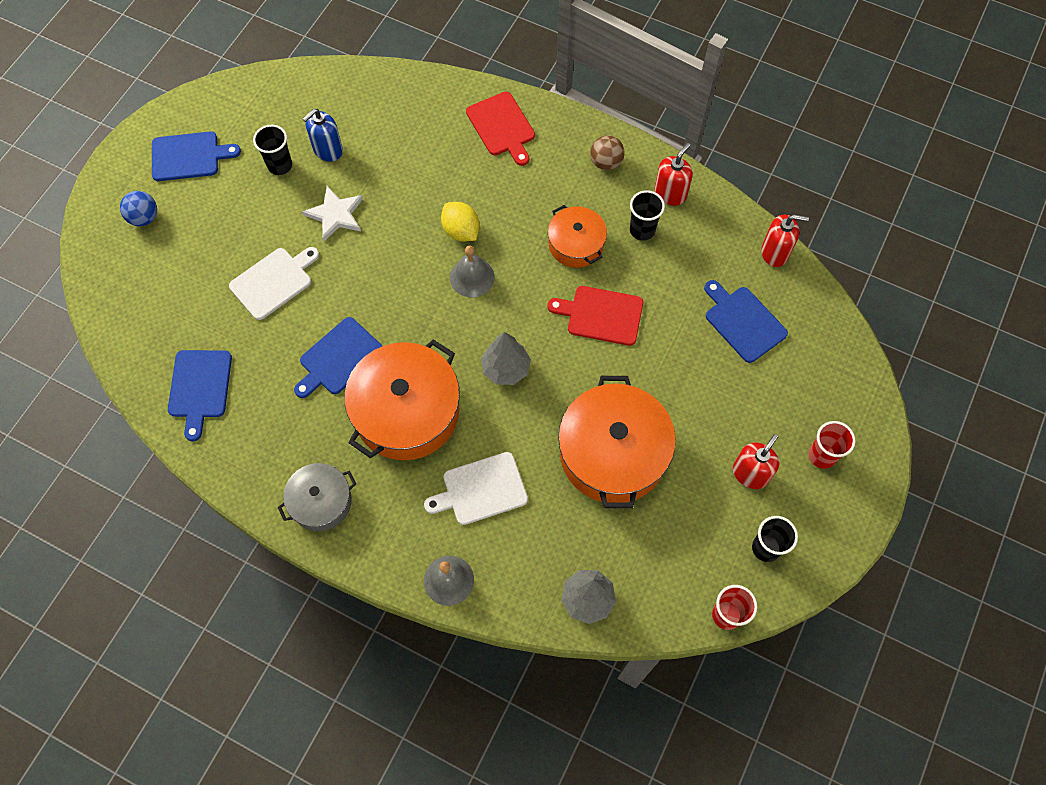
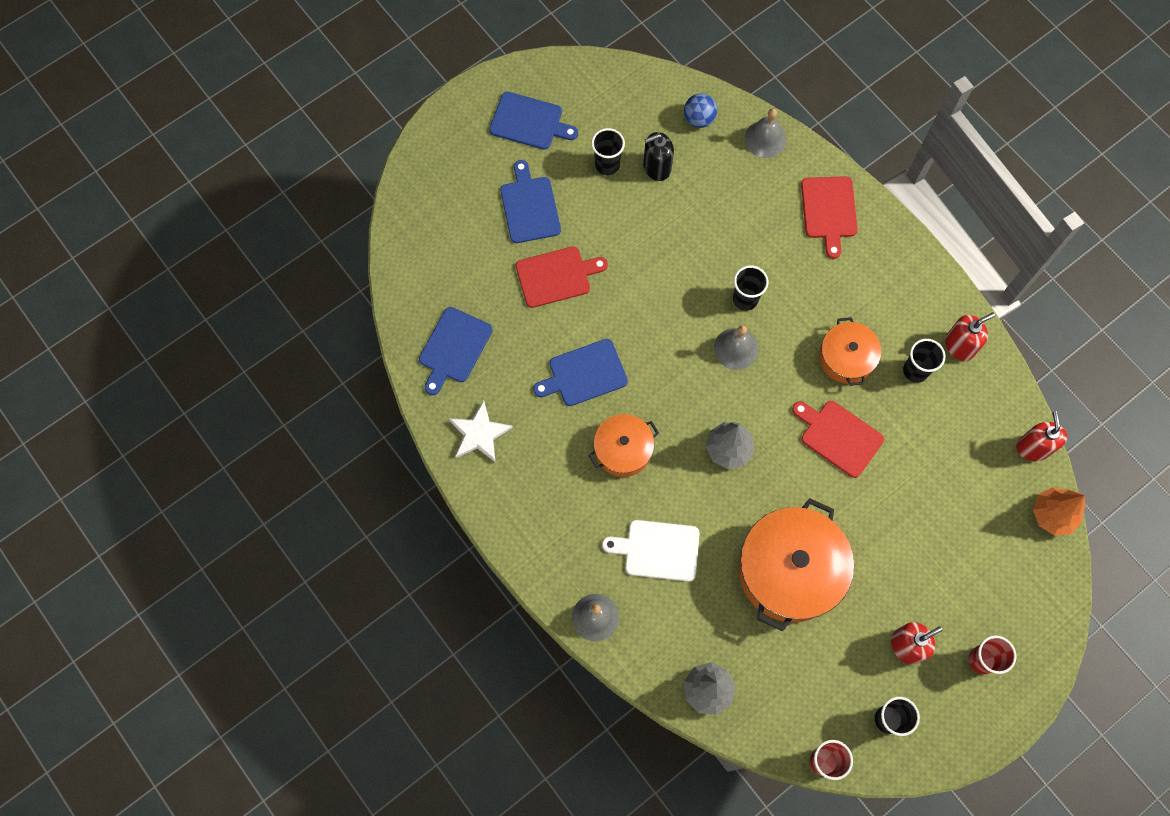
camera: 25 degrees right, 5 degrees up
blue ball [120,191,157,226] -> blue ball moved to [684,93,717,128]
white cutting board [229,247,319,320] -> red cutting board [516,246,608,308]
grey pot [278,463,356,531] -> none
white star [302,186,363,241] -> white star moved to [449,401,513,463]
blue soap dispenser [303,109,343,162] -> black soap dispenser [643,132,674,181]
orange pot [344,339,460,460] -> orange pot [589,414,659,477], size x0.56
yellow lemon [441,202,479,241] -> black cup [733,265,769,311]
brown ball [590,135,625,170] -> none
blue cutting board [704,280,788,363] -> blue cutting board moved to [500,160,561,243]
red soap dispenser [761,214,809,267] -> red soap dispenser turned 120 degrees counterclockwise [1016,411,1067,461]
none -> grey bell [744,108,786,158]
none -> orange tree [1033,487,1085,536]

